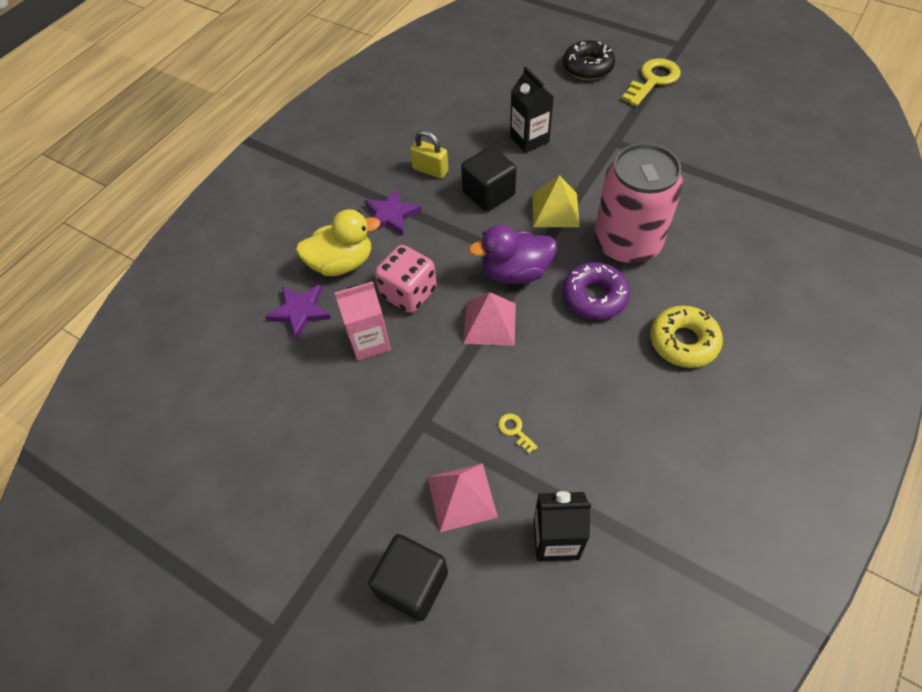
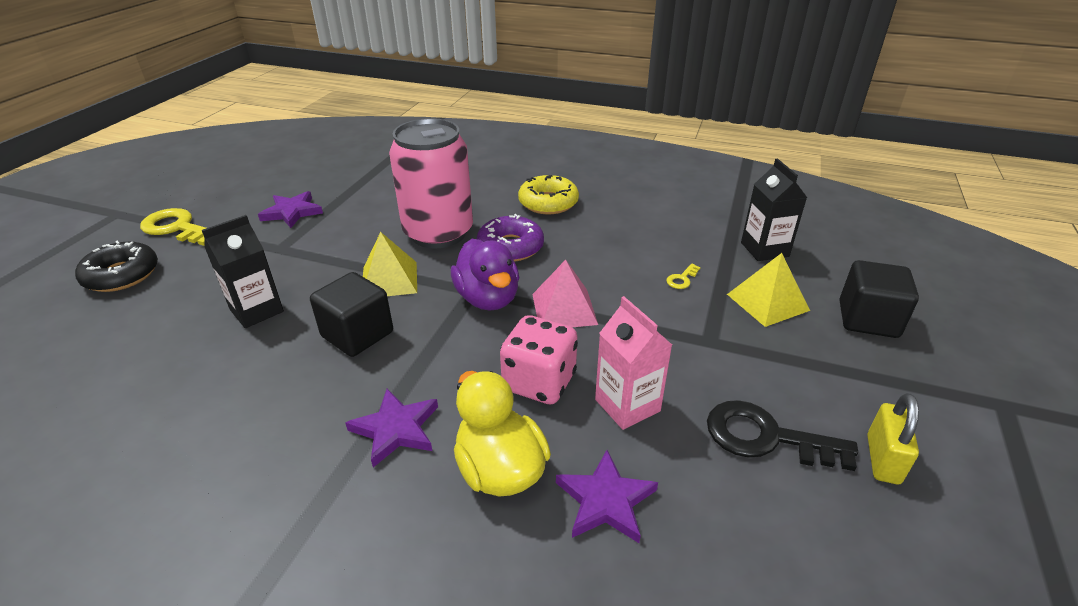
camera: 105 degrees left, 20 degrees down
yellow padlock [410,130,449,179] -> yellow padlock moved to [867,393,919,484]
pink pyramid [427,463,498,532] -> yellow pyramid [727,253,810,327]
none -> purple star [258,191,323,228]
none -> black key [707,400,858,471]

